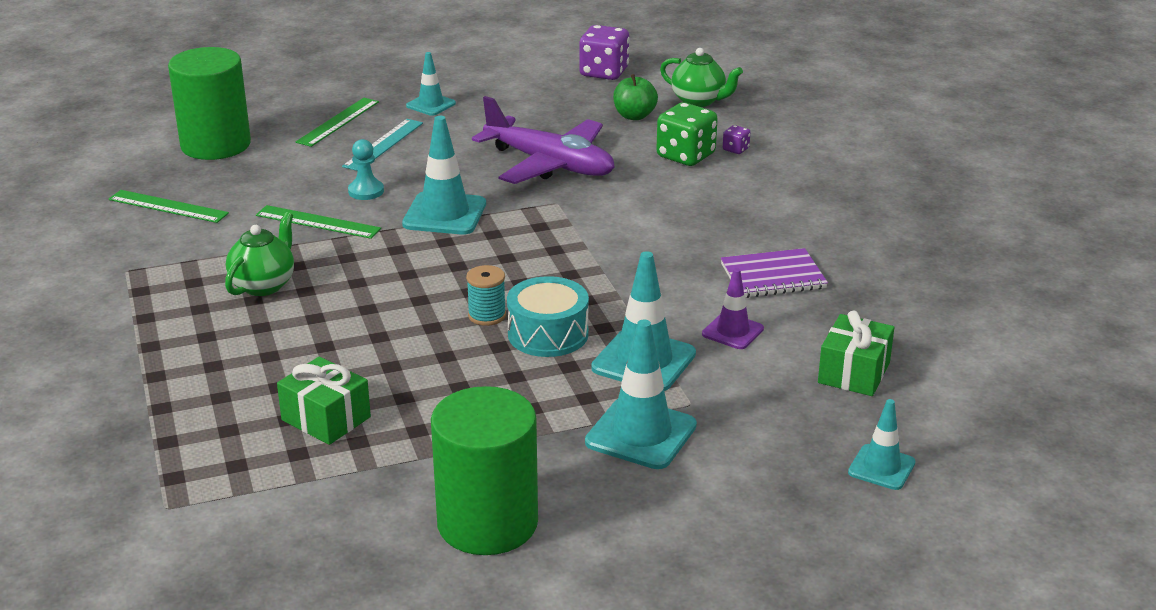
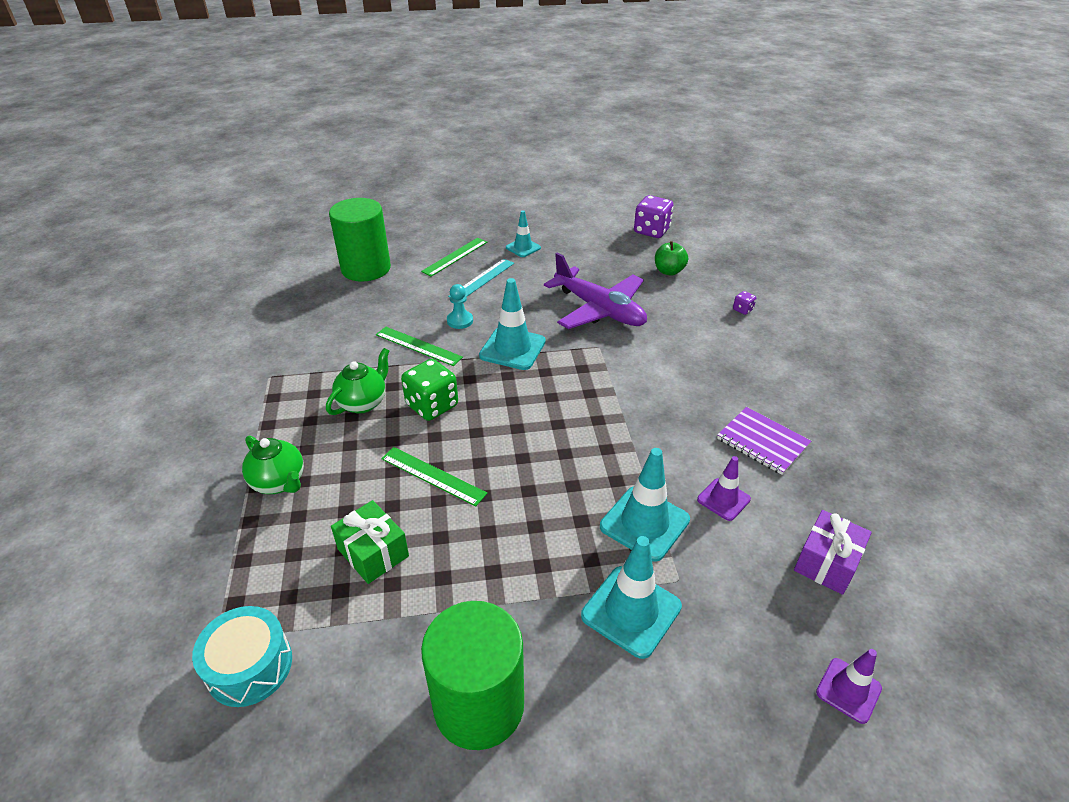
camera: 10 degrees right, 10 degrees up
green ruler [109,190,229,223] -> green ruler moved to [381,447,487,506]
turquoise spool [466,265,506,326] -> none
turquoise drum [507,276,589,357] -> turquoise drum moved to [192,606,292,707]
green dice [656,102,718,166] -> green dice moved to [401,359,458,421]
green teapot [660,48,743,107] -> green teapot moved to [242,435,304,494]
purple notebook [721,248,828,298] -> purple notebook turned 45 degrees clockwise [717,407,811,475]
green gift [818,311,894,396] -> purple gift [794,510,872,595]
turquoise traffic cone [848,399,916,490] -> purple traffic cone [816,649,882,724]

